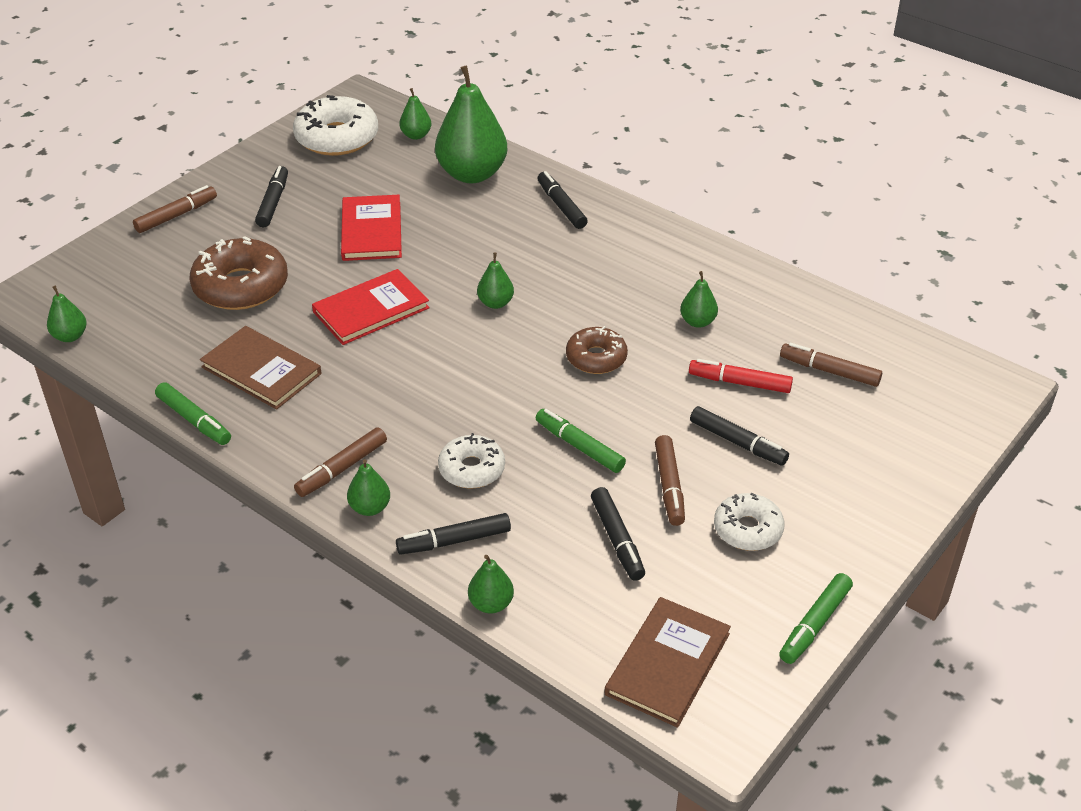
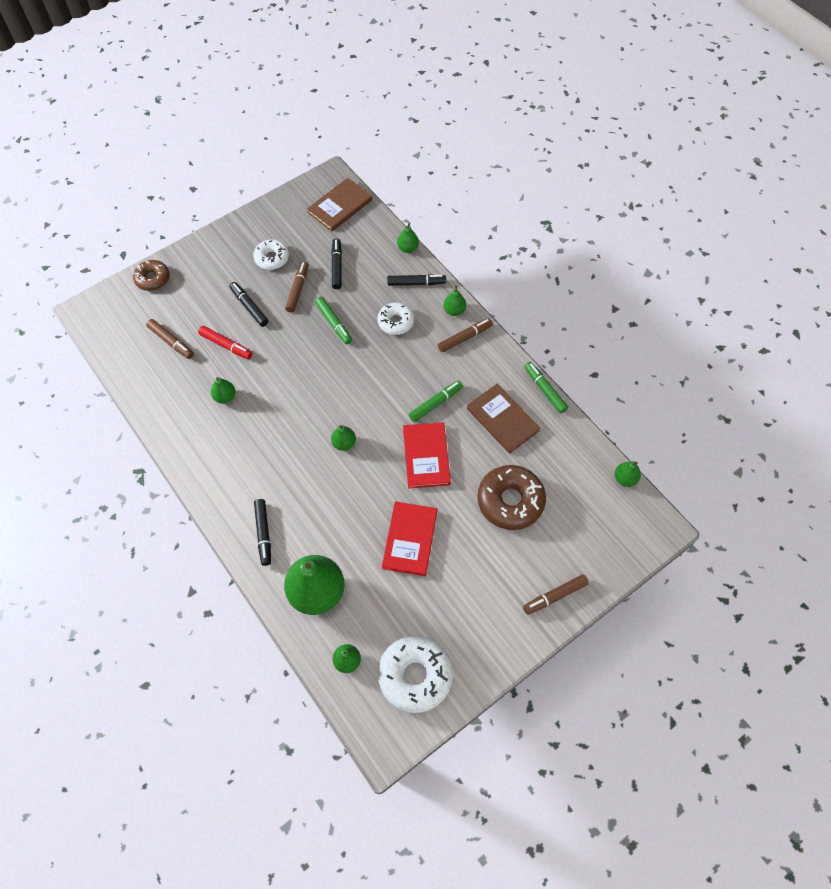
camera: 165 degrees left, 20 degrees up
black marker [255,166,288,227] -> none
red book [312,269,430,345] -> red book turned 75 degrees counterclockwise [403,422,451,488]
brown donut [566,326,628,374] -> brown donut moved to [133,260,170,291]
green marker [779,573,853,664] -> green marker moved to [409,381,463,422]

